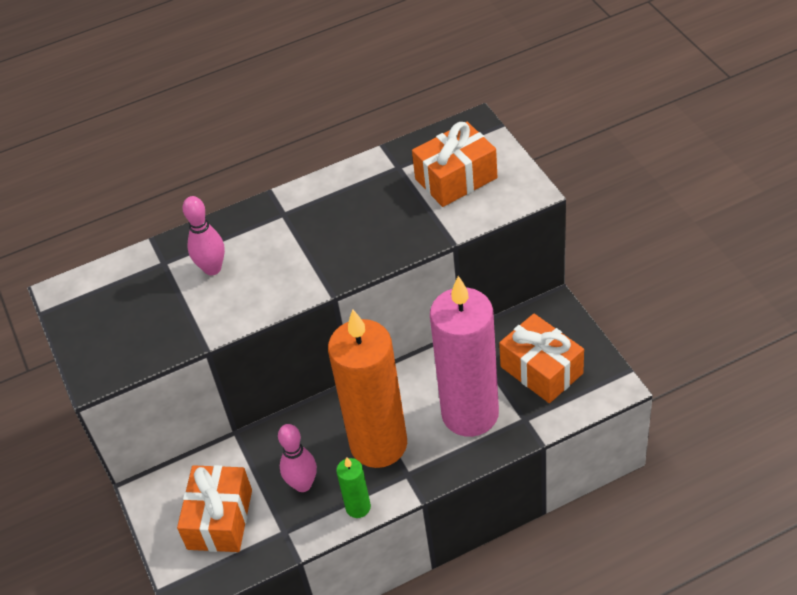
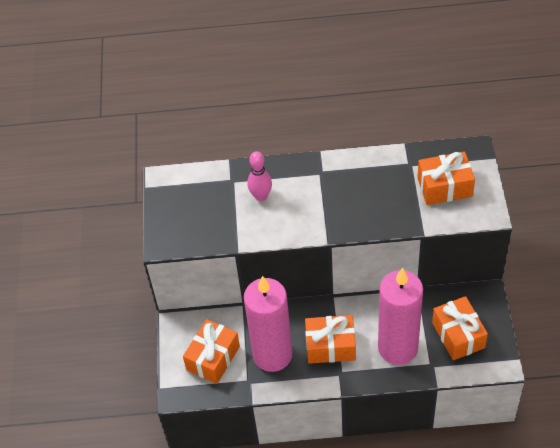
camera: 20 degrees right, 5 degrees up
pink bowling pin [278,424,317,492] -> pink candle [244,276,292,372]
orange candle [328,309,407,468] -> orange gift [305,315,356,364]
green candle [336,457,371,518] -> none

